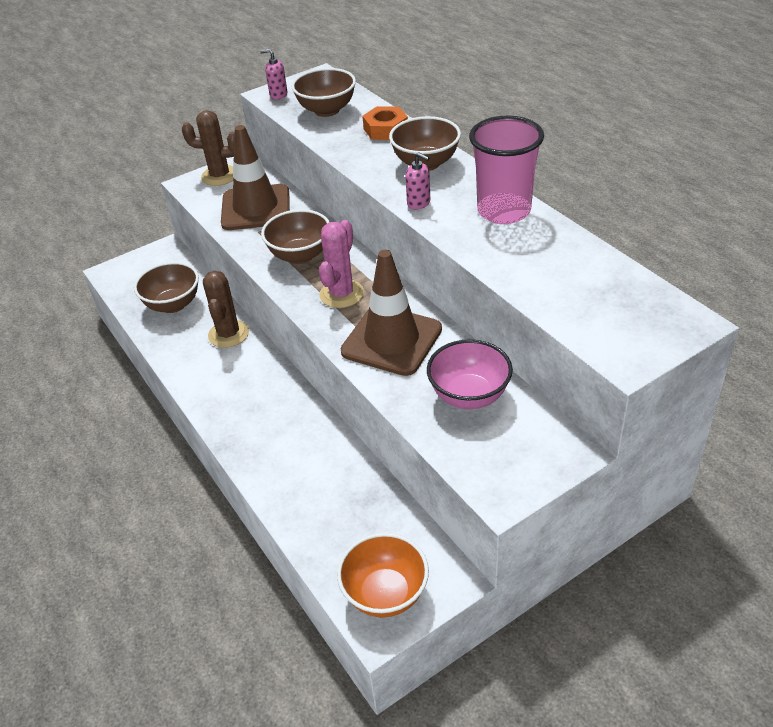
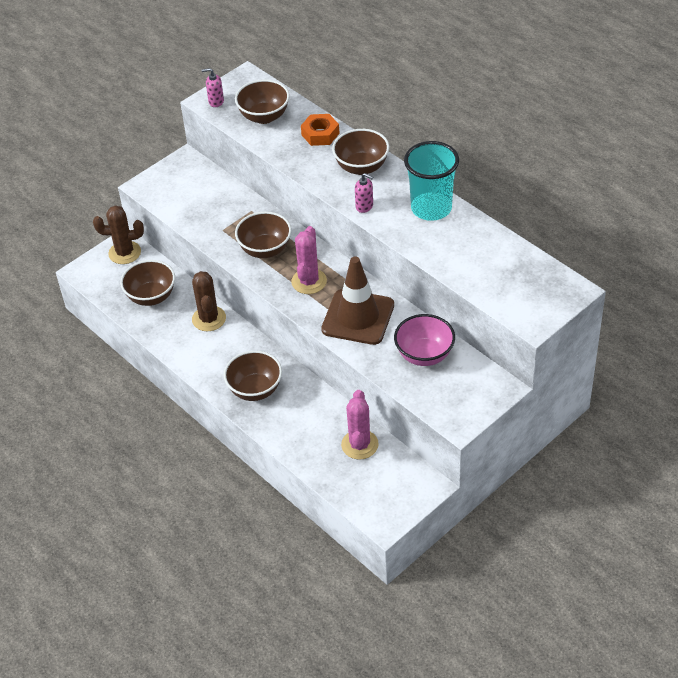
camera: 10 degrees left, 5 degrees up
brown cactus [182,110,235,186] -> brown cactus moved to [93,205,144,264]
brown traffic cone [221,125,290,230] -> none
orange bowl [337,533,429,617] -> none
pink cup [469,116,544,224] -> turquoise cup [404,141,459,221]
none -> brown bowl [224,351,282,401]
none -> pink cactus [341,390,379,460]

